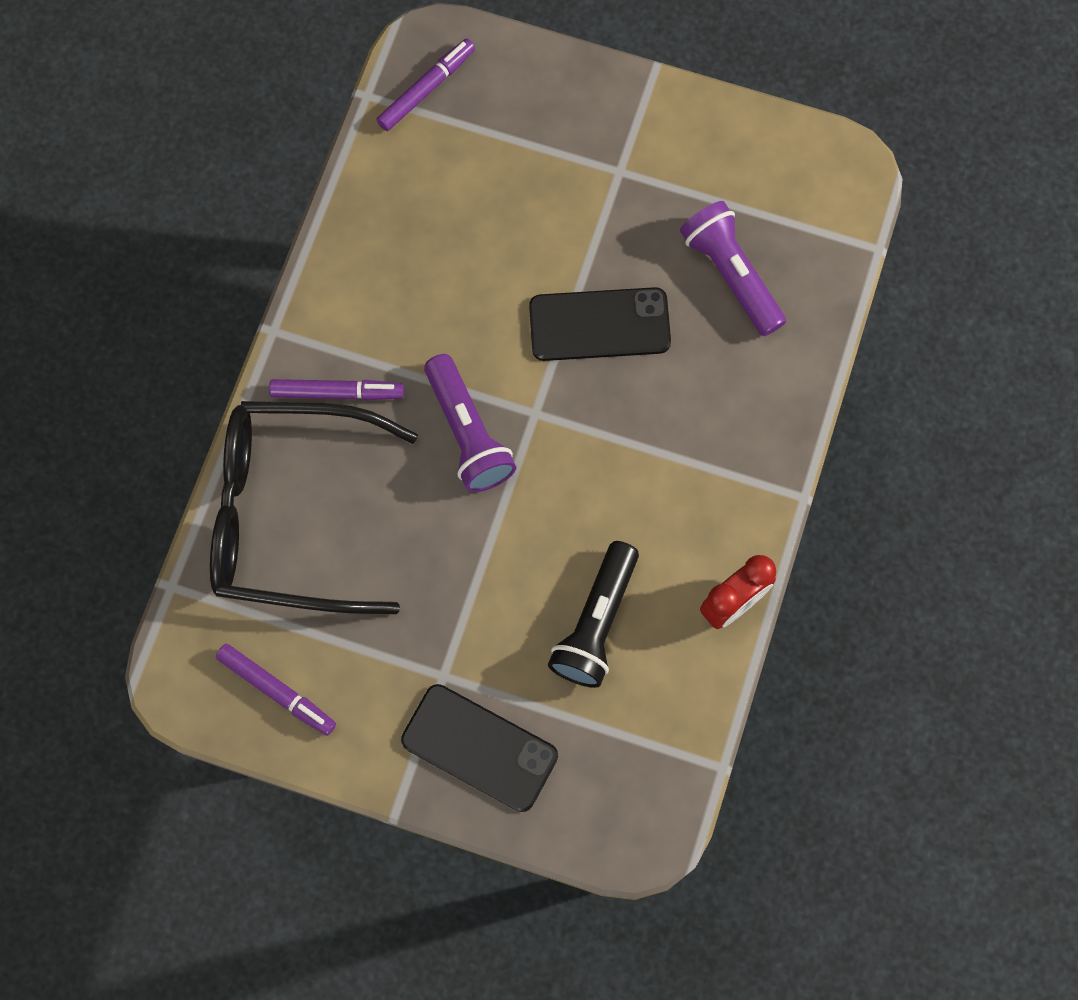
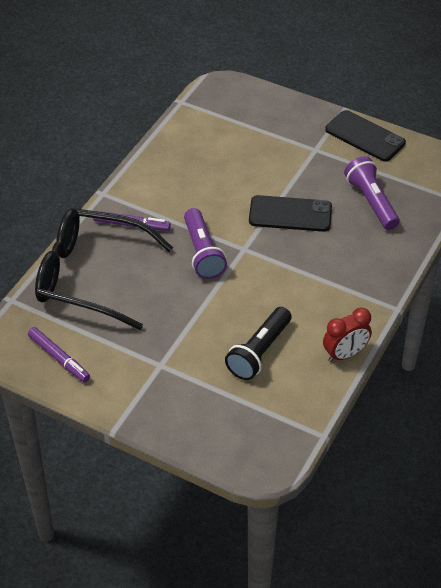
camera: 10 degrees right, 25 degrees down
purple marker [376,39,475,131] -> none
black phone [401,684,558,812] -> black phone moved to [325,110,406,161]

